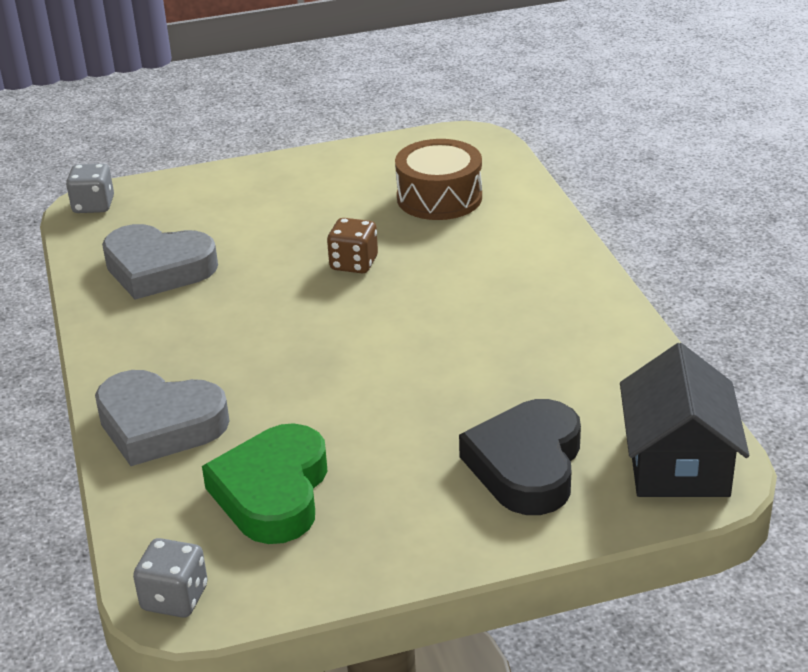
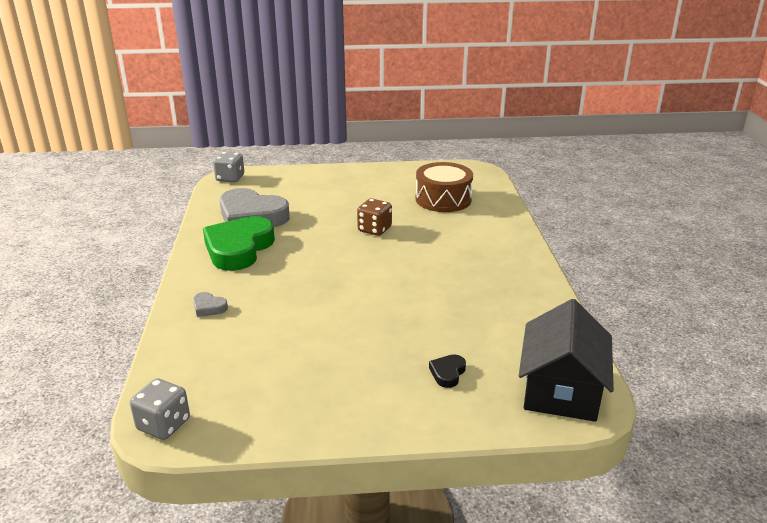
camera: 10 degrees right, 5 degrees down
grey heart [95,370,230,466] -> grey heart [193,292,228,317], size x0.40
green heart [202,423,328,544] -> green heart moved to [203,216,275,271]
black heart [459,399,581,515] -> black heart [429,354,466,388], size x0.40

